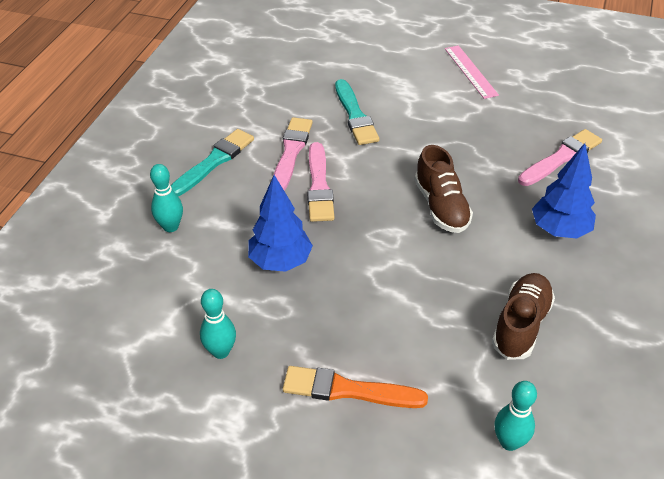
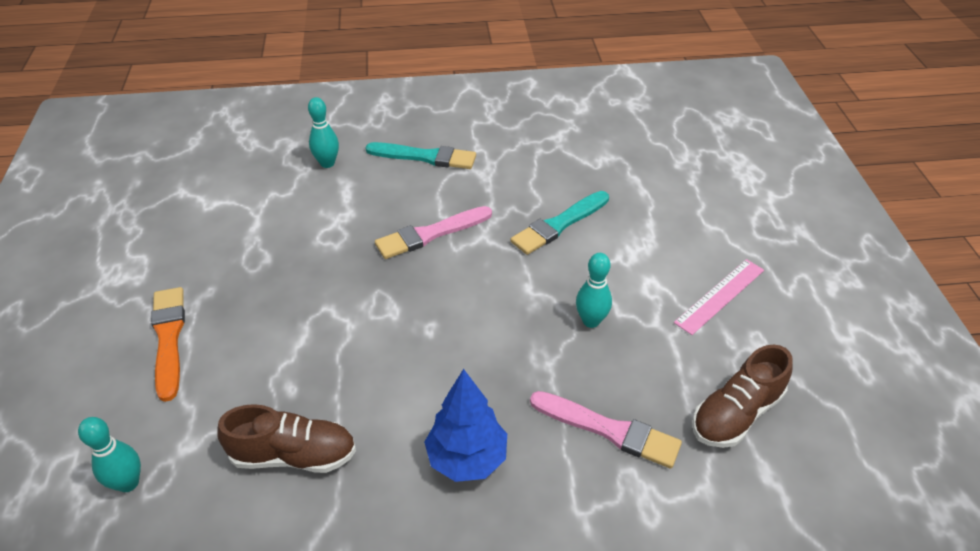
camera: 65 degrees right, 0 degrees up
turquoise bowling pin [200,289,236,359] -> turquoise bowling pin moved to [576,253,612,328]
blue tree [248,175,313,272] -> none
pink brush [273,117,313,191] -> none
brown shoe [414,145,473,233] -> brown shoe moved to [692,344,793,448]

